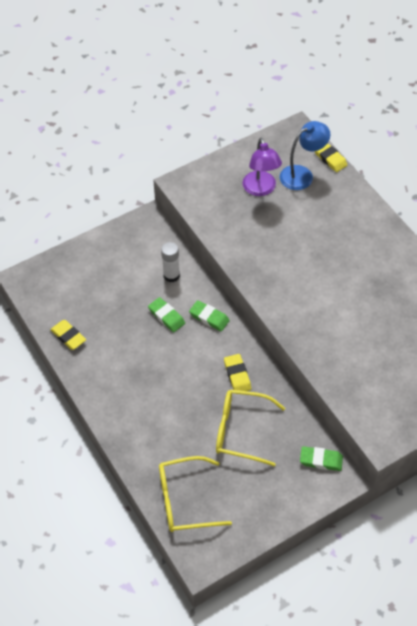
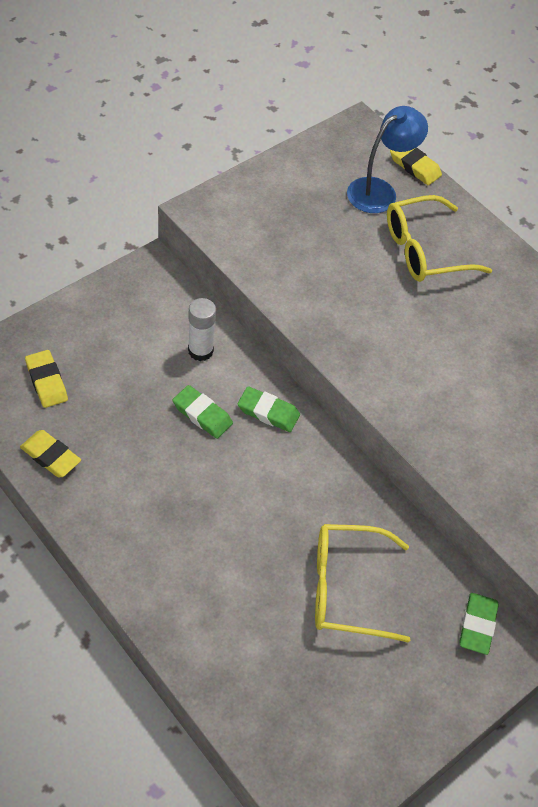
camera: 15 degrees left, 0 degrees up
yellow glasses [159,456,232,532] -> yellow glasses moved to [387,195,492,282]
yellow eraser [224,354,251,391] -> yellow eraser moved to [25,350,68,408]
purple lamp [243,138,282,196] -> none
green eraser [300,446,343,471] -> green eraser turned 75 degrees counterclockwise [459,593,499,655]

